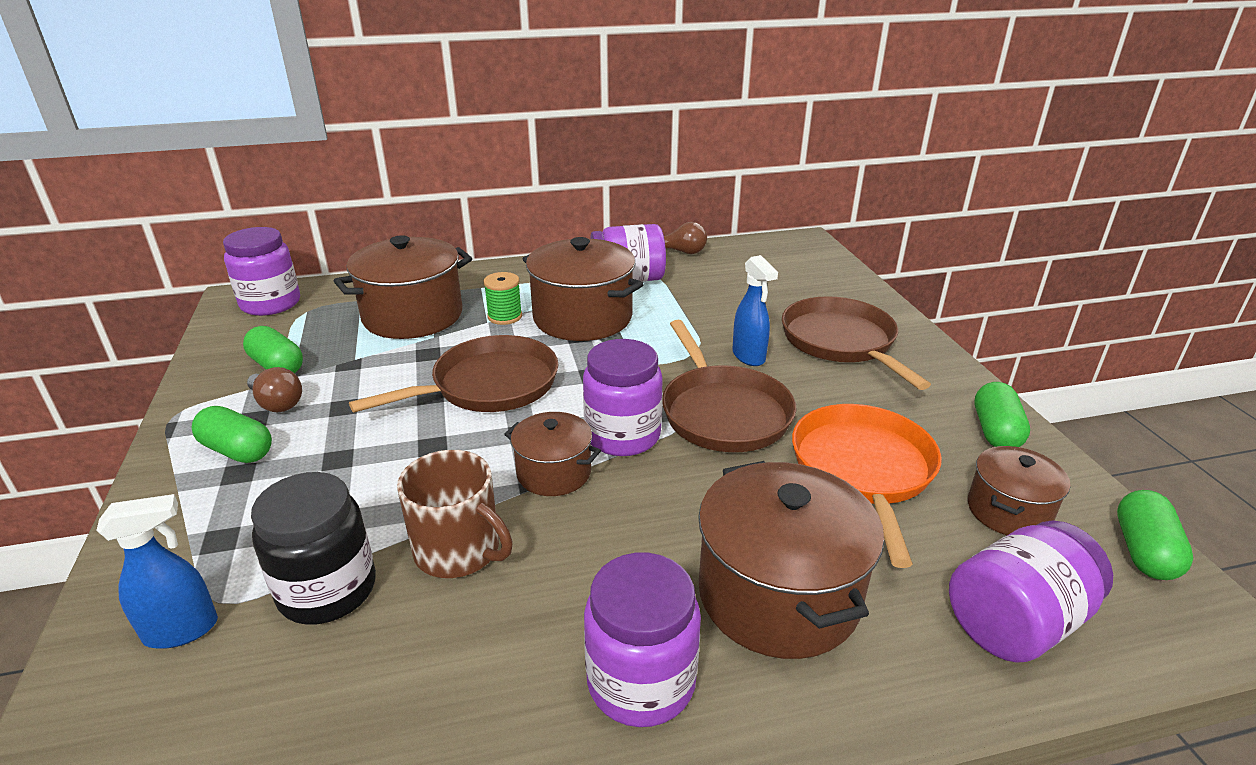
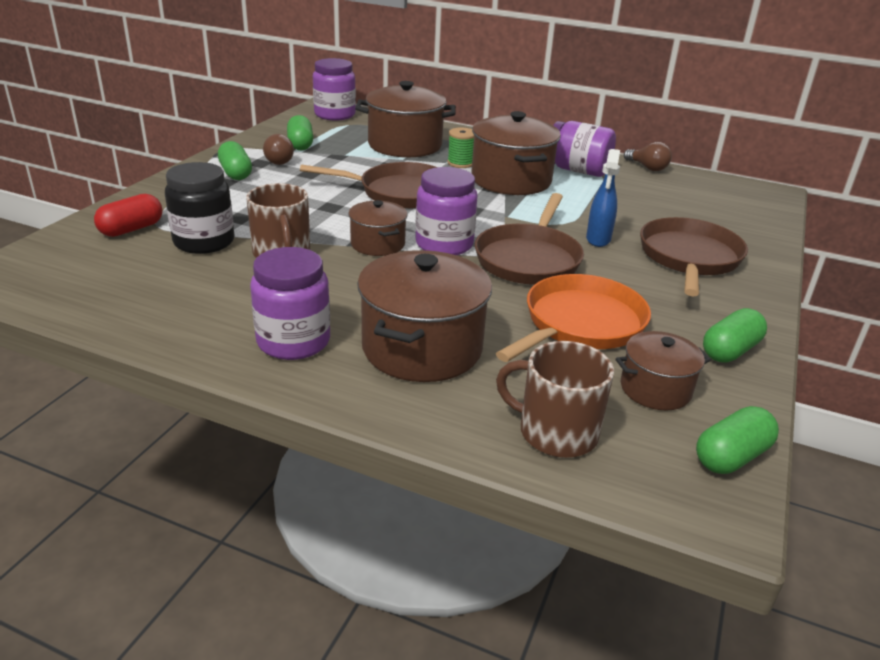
camera: 35 degrees right, 0 degrees up
blue spray bottle [96,494,218,649] -> red capsule [94,194,163,237]
purple jar [949,521,1113,663] -> brown mug [496,341,614,458]

